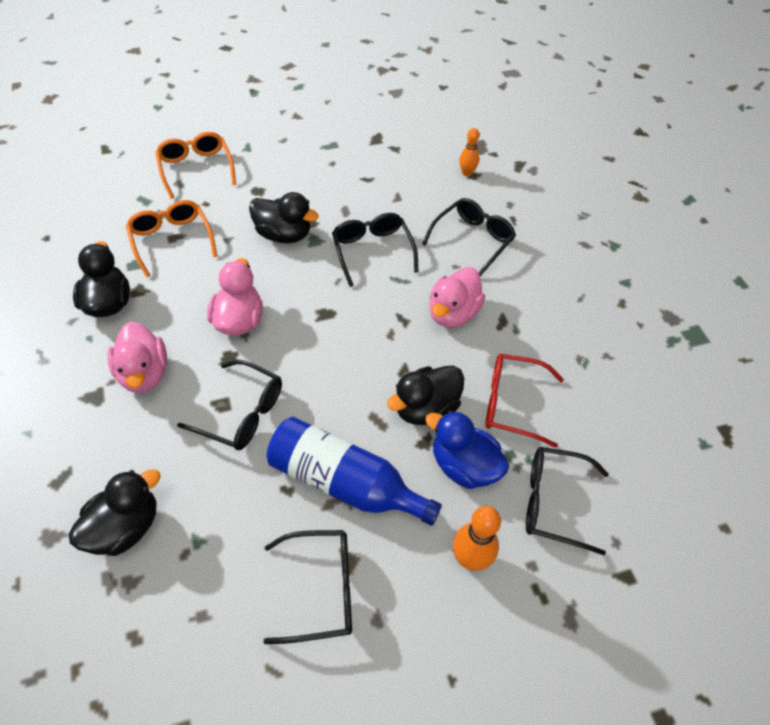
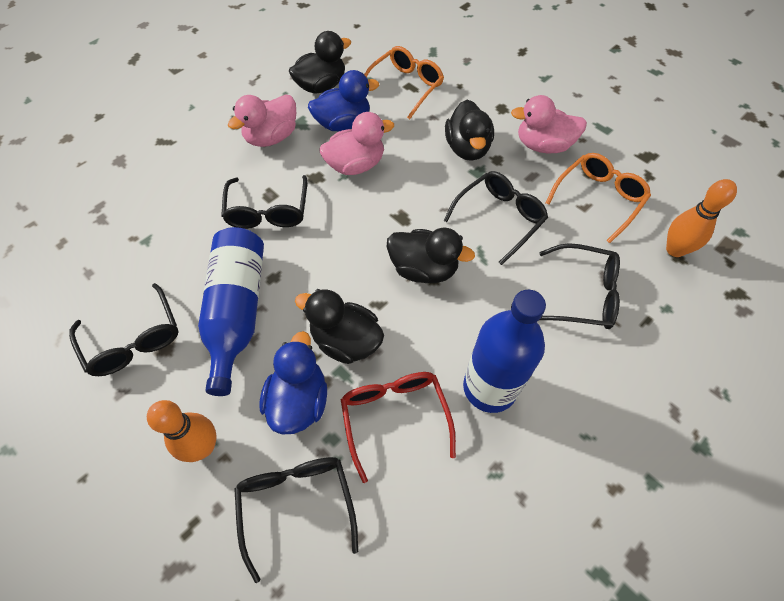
camera: 65 degrees right, 5 degrees up
black duck [69,469,161,556] -> black duck moved to [387,227,475,283]
orange glasses [155,132,236,199] -> orange glasses moved to [546,153,651,243]
pink duck [429,267,485,327] -> pink duck moved to [511,95,587,153]
orange bowling pin [459,128,479,177] -> orange bowling pin [666,179,737,257], size x1.53
none -> blue duck [308,70,379,131]
none -> blue bottle [463,290,546,413]

